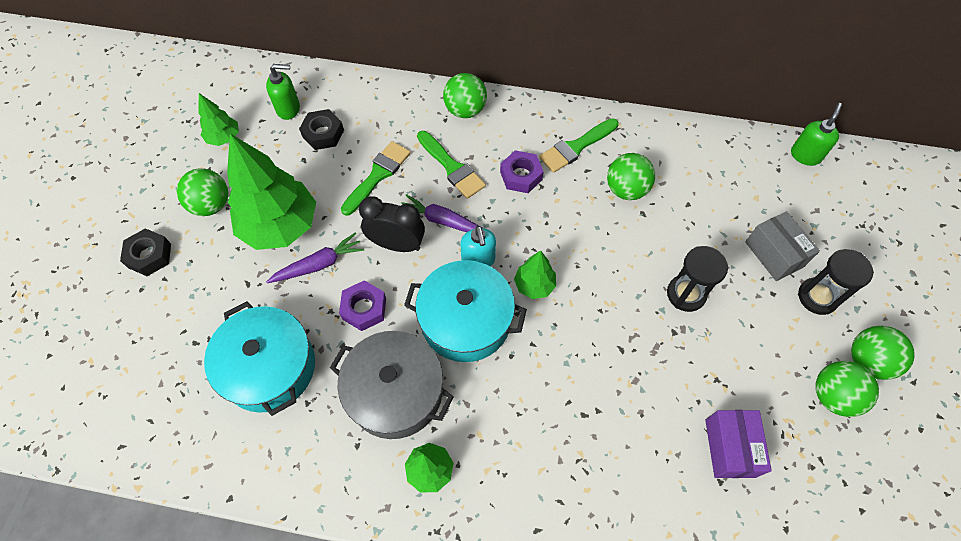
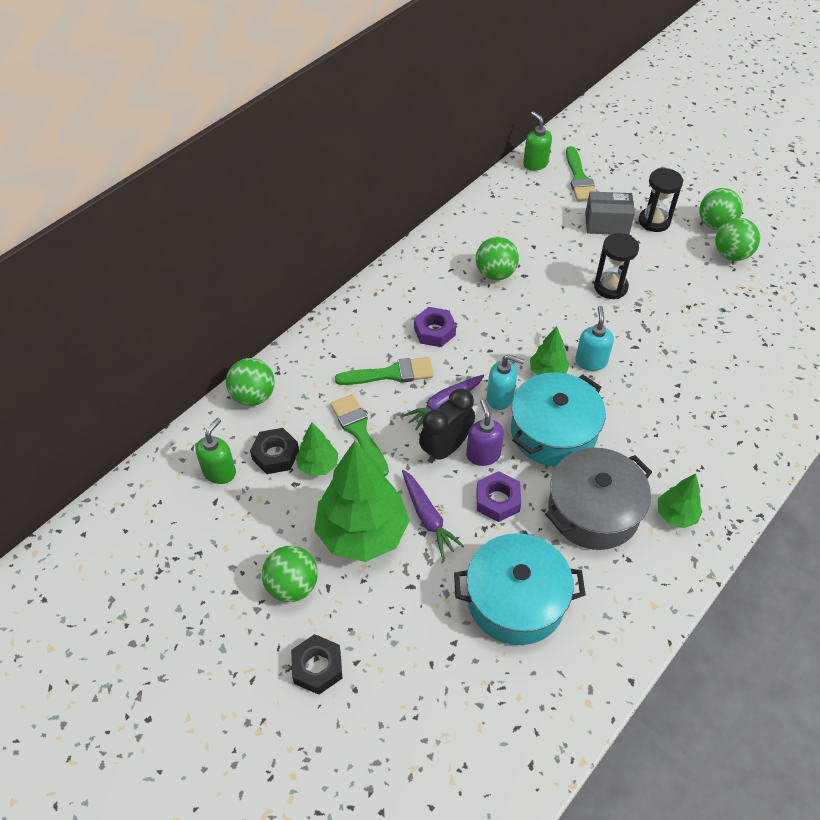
camera: 60 degrees left, 10 degrees down
green tree [198,93,239,146] -> green tree moved to [295,422,338,476]
purple carrot [266,232,364,283] -> purple carrot turned 150 degrees clockwise [402,470,464,557]
green ball [443,73,487,118] -> green ball moved to [226,358,275,406]
green brush [539,118,619,173] -> green brush moved to [566,146,596,201]
purple box [705,410,772,478] -> none
none -> purple soap dispenser [466,399,504,466]
none -> turquoise soap dispenser [575,306,614,371]

